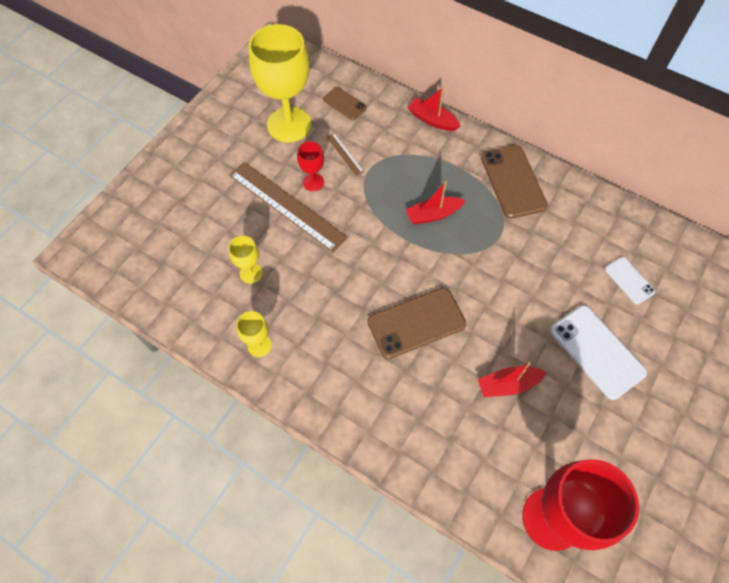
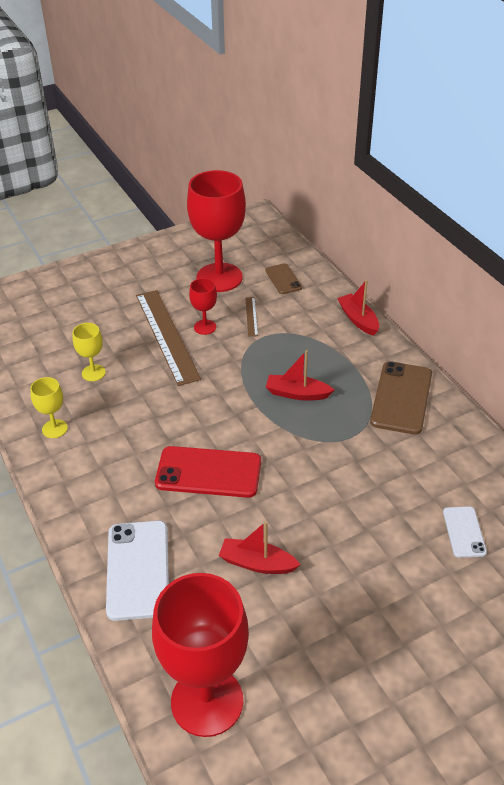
camera: 30 degrees right, 20 degrees down
yellow goblet [249,24,311,142] -> red goblet [187,170,246,292]
brown phone [368,288,466,359] -> red phone [155,446,261,498]
white phone [550,305,647,400] -> white phone moved to [106,521,169,621]

